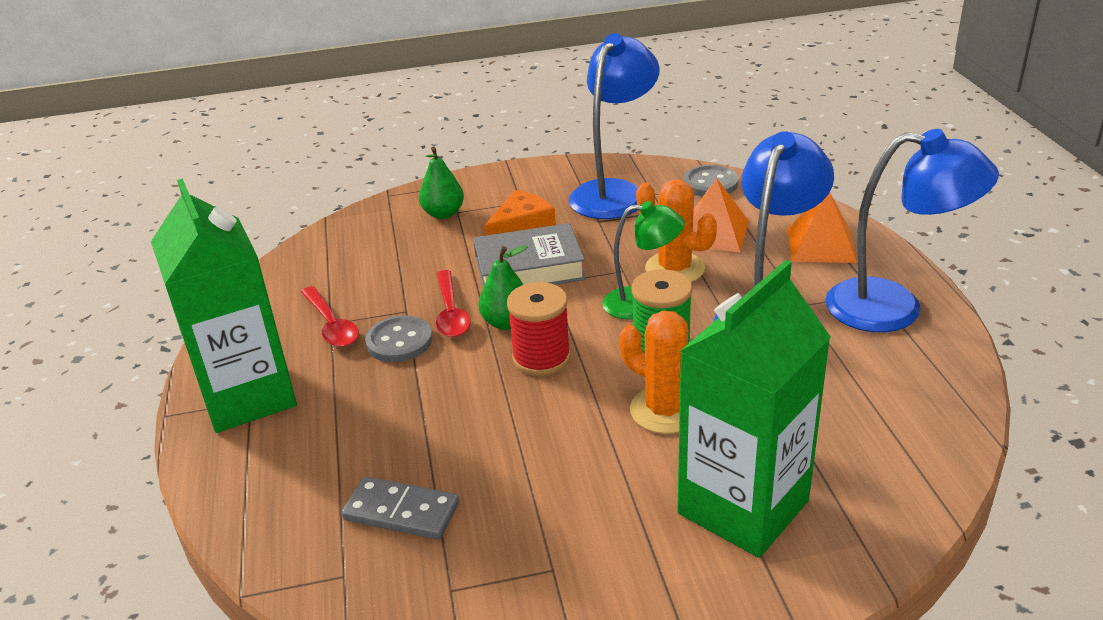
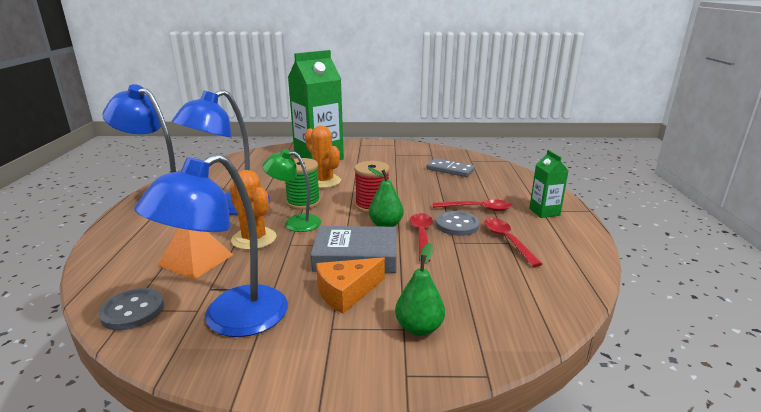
camera: 170 degrees left, 10 degrees down
green carton [151,179,297,433] -> green carton [529,150,569,218], size x0.47
orange pyramid [788,192,857,263] -> none
none -> red spoon [433,199,512,211]

